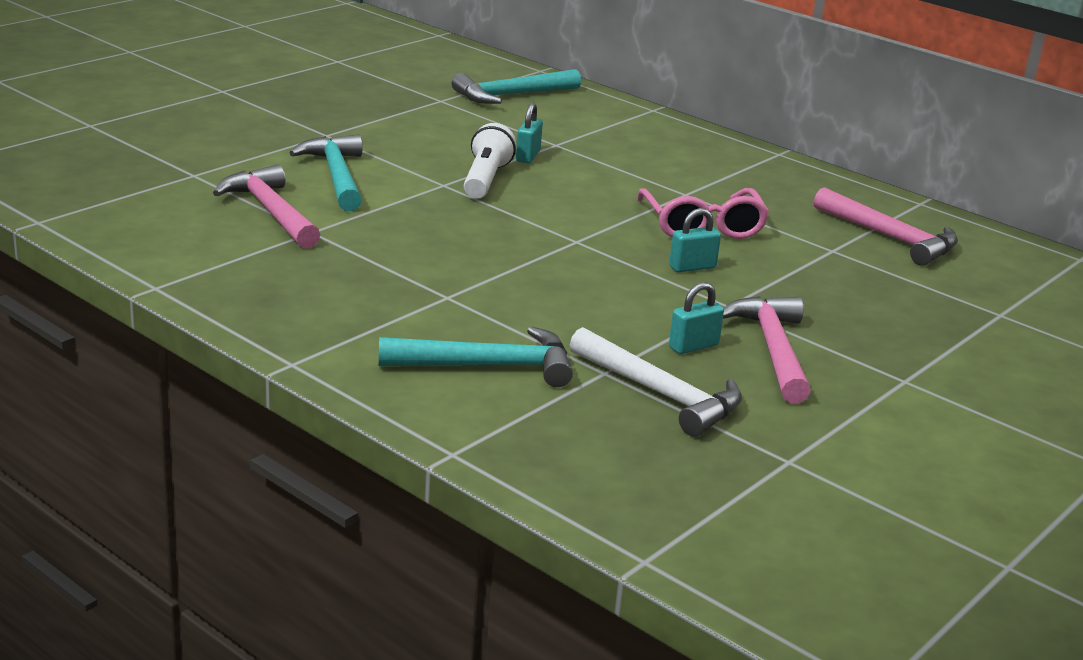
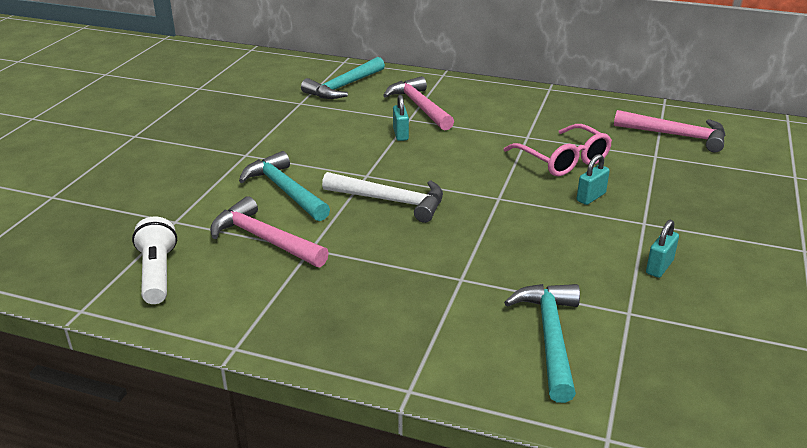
camera: 20 degrees left, 5 degrees up
turquoise hammer [379,326,573,387] -> turquoise hammer turned 60 degrees counterclockwise [504,284,580,403]
white flashlight [464,123,516,199] -> white flashlight moved to [132,217,177,304]
white hammer [570,327,742,437] -> white hammer moved to [322,172,443,223]
pink hammer [723,296,811,403] -> pink hammer moved to [383,76,454,131]

